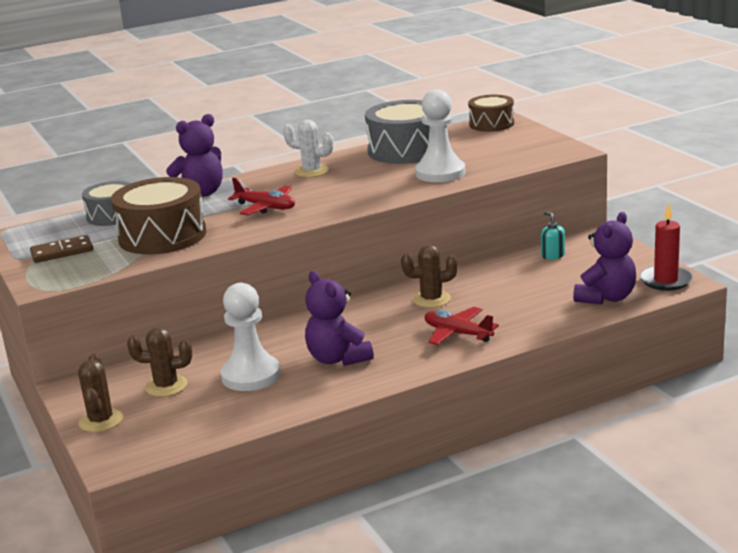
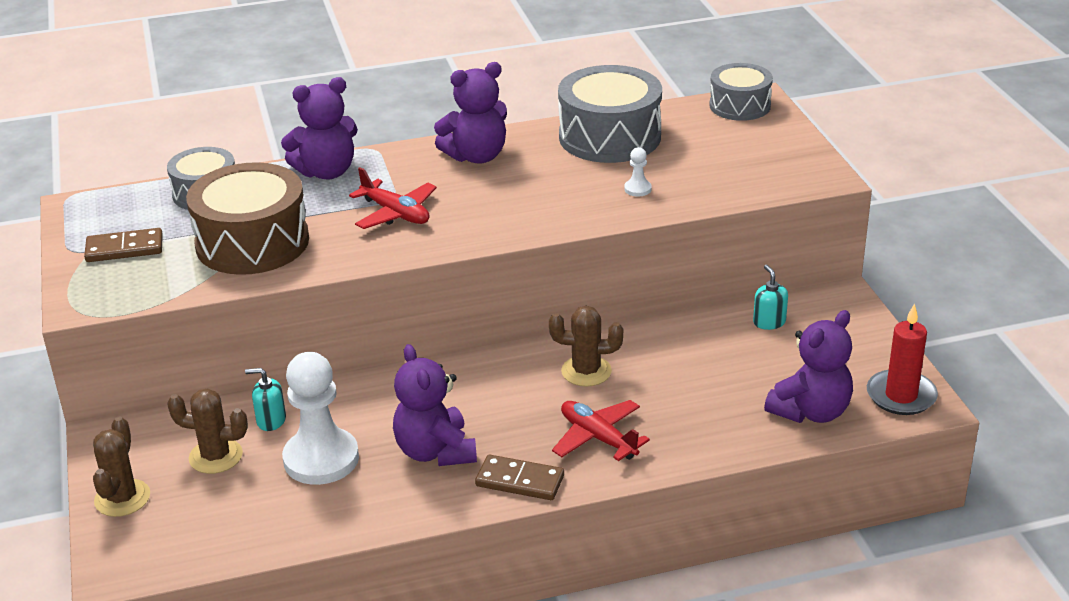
camera: 10 degrees right, 10 degrees up
white cactus [283,120,334,178] -> purple teddy bear [434,62,507,164]
white pawn [415,89,465,182] -> white pawn [624,147,652,196], size x0.41
brown drum [468,95,514,132] -> grey drum [709,63,773,121]
none -> turquoise soap dispenser [245,368,286,431]
none -> brown domino [475,455,564,500]

